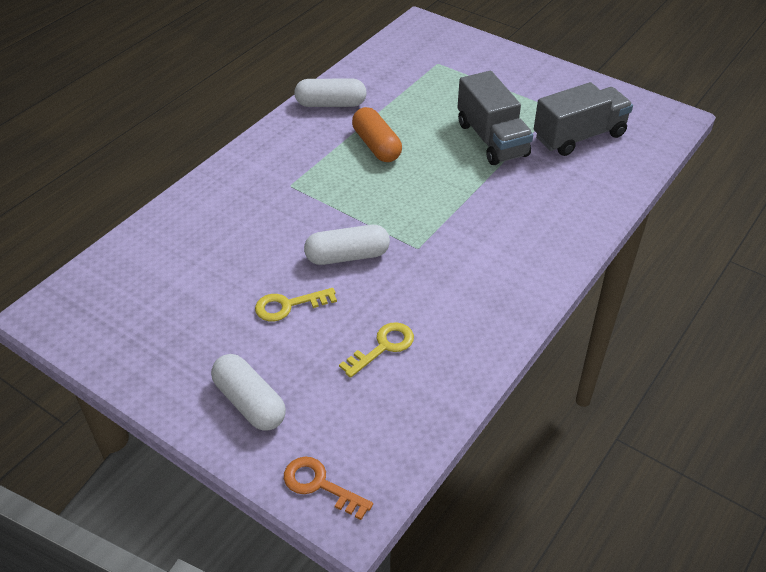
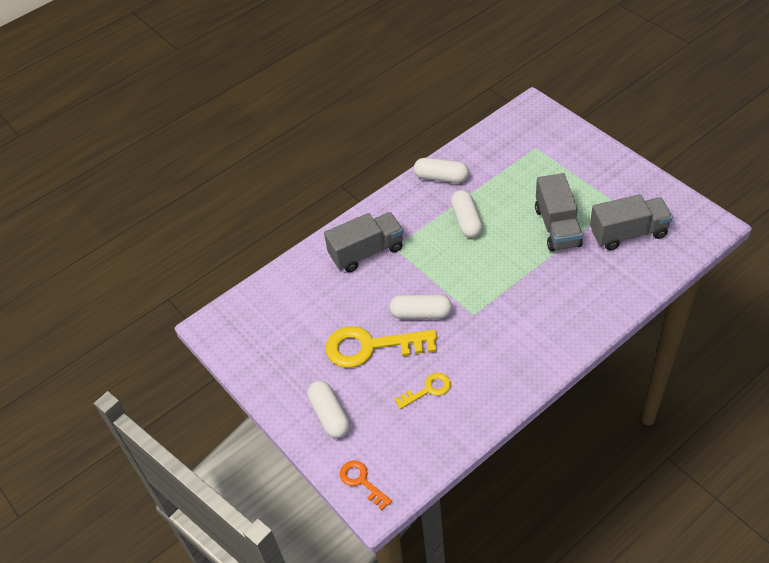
camera: 20 degrees right, 5 degrees up
yellow key [255,288,337,321] -> yellow key [325,326,437,368], size x1.93
orange capsule [352,107,402,162] -> white capsule [451,190,483,238]
none -> grey truck [324,212,403,272]

